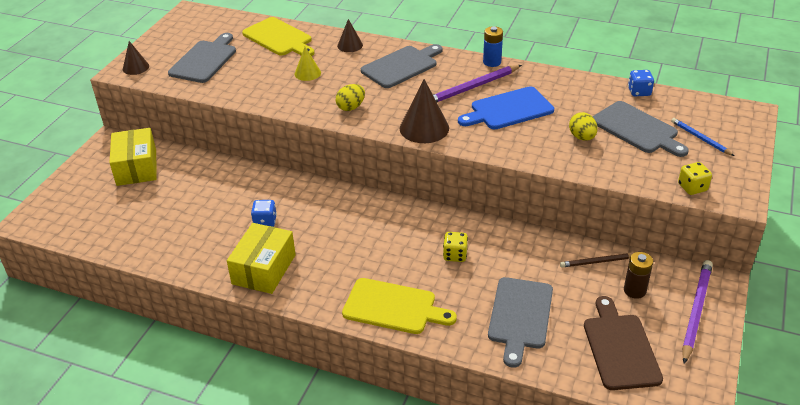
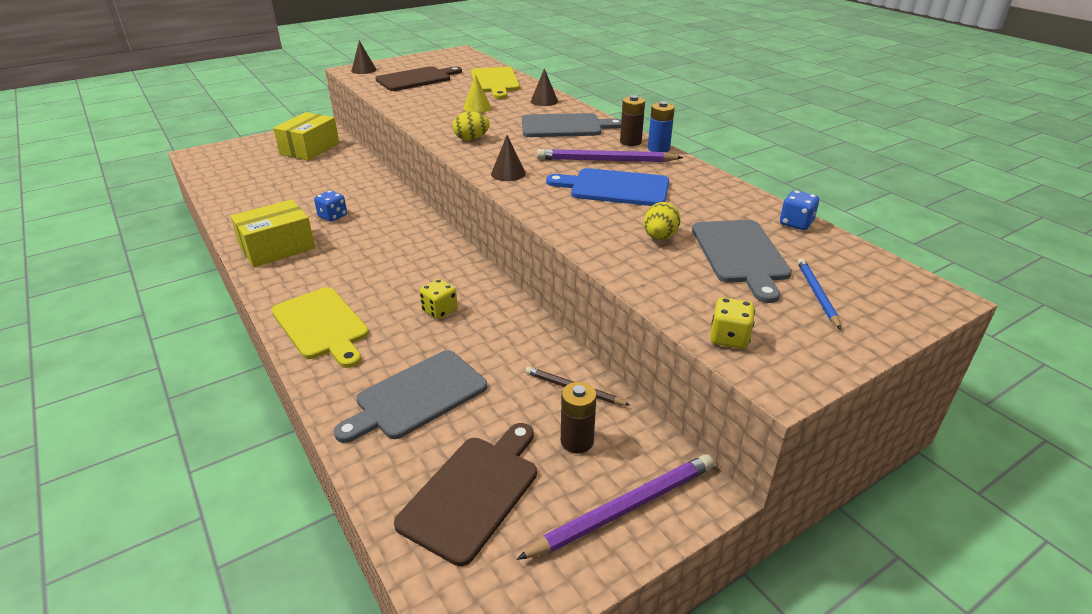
camera: 35 degrees right, 5 degrees down
grey cutting board [168,33,236,83] -> brown cutting board [375,66,462,91]
brown cone [400,79,449,143] -> brown cone [491,135,526,181], size x0.59
none -> brown battery [620,95,645,146]

